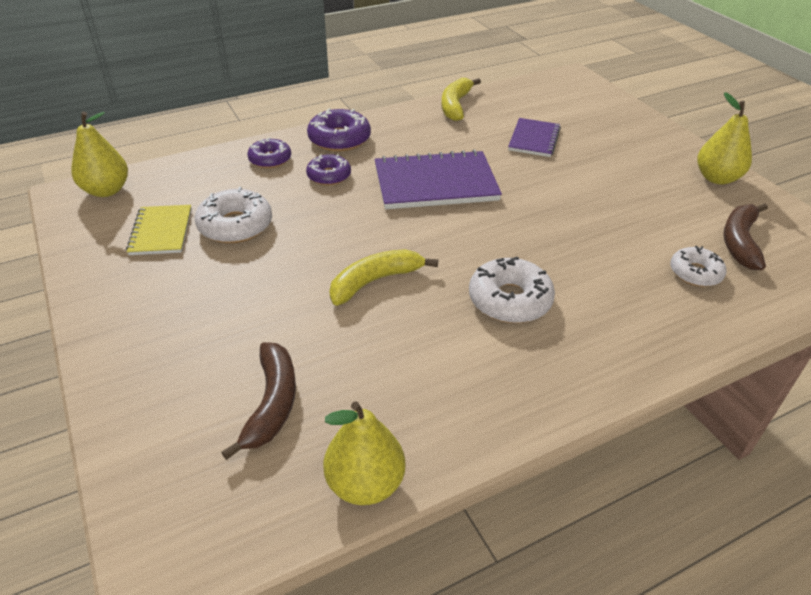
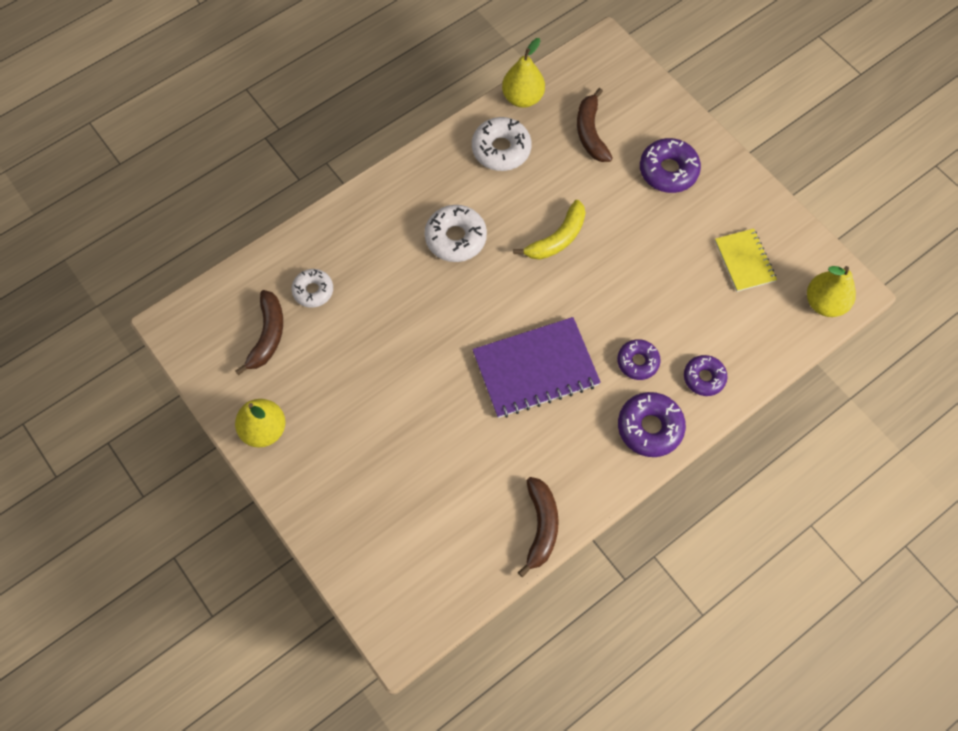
camera: 170 degrees right, 25 degrees up
white donut [195,187,272,243] -> white donut moved to [472,117,532,171]
yellow banana [441,78,481,121] -> brown banana [518,477,559,577]
purple notebook [508,118,561,157] -> none
none -> purple donut [640,138,701,193]

